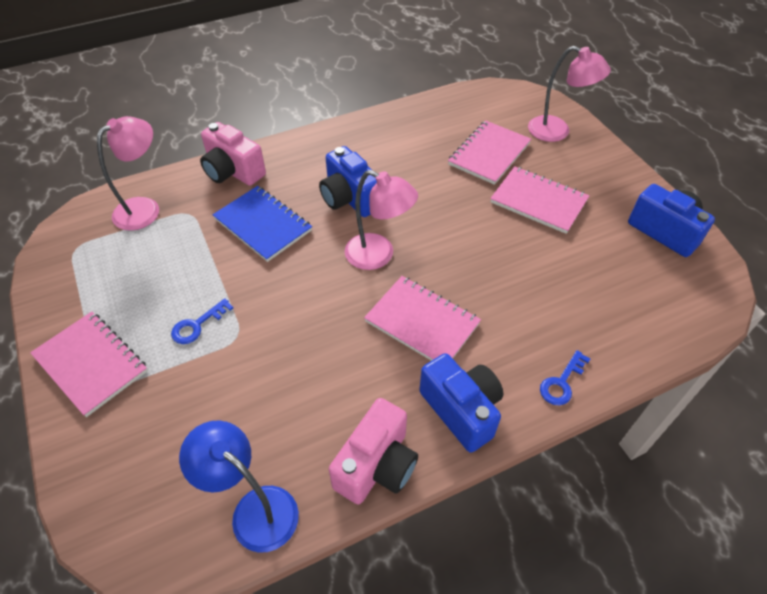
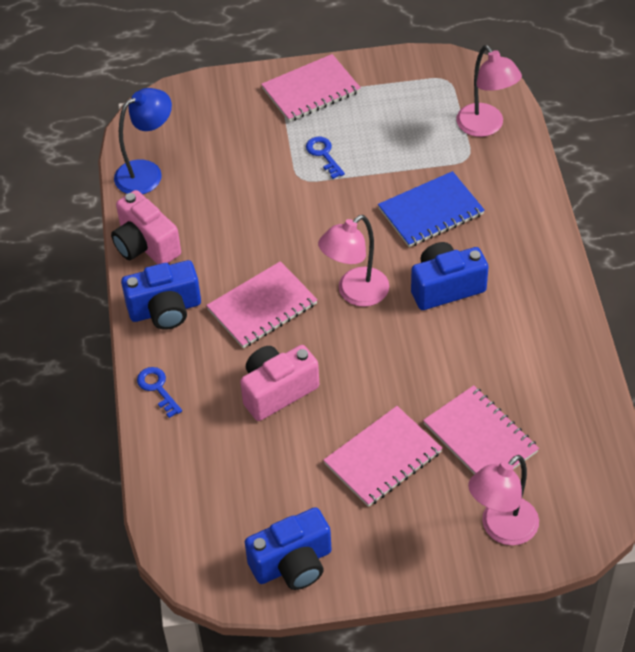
camera: 110 degrees right, 0 degrees up
pink camera [200,122,266,186] -> pink camera moved to [240,345,319,421]

